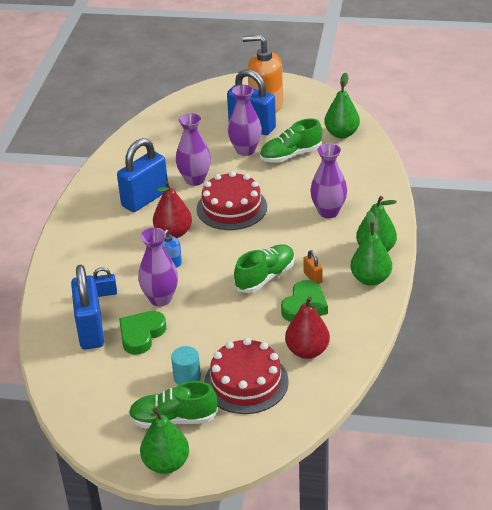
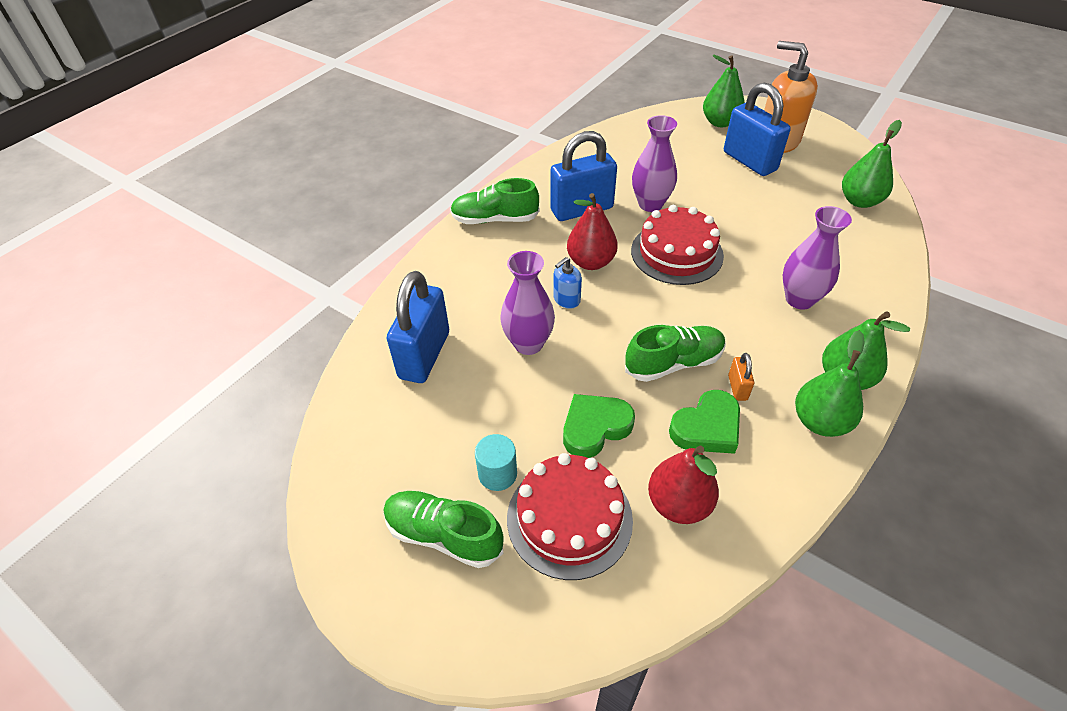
camera: 25 degrees right, 10 degrees up
blue padlock [93,267,117,297] -> none
green heart [119,311,166,355] -> green heart moved to [563,394,635,458]
green pear [135,408,189,474] -> green pear moved to [703,55,745,127]
purple vase [228,85,262,156] -> none
green shoe [260,118,322,163] -> green shoe moved to [450,178,539,224]

